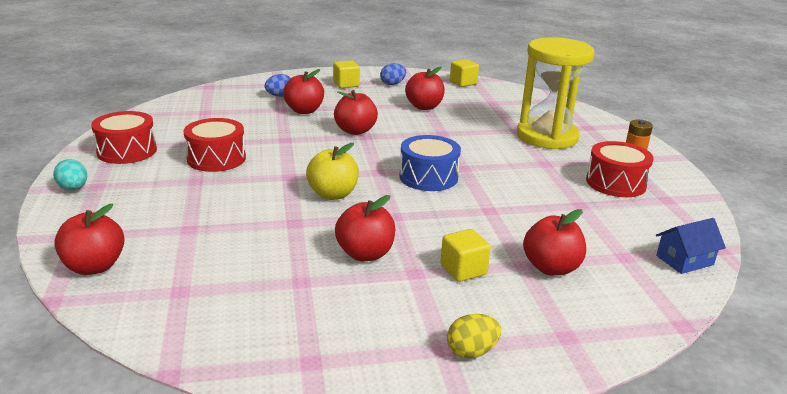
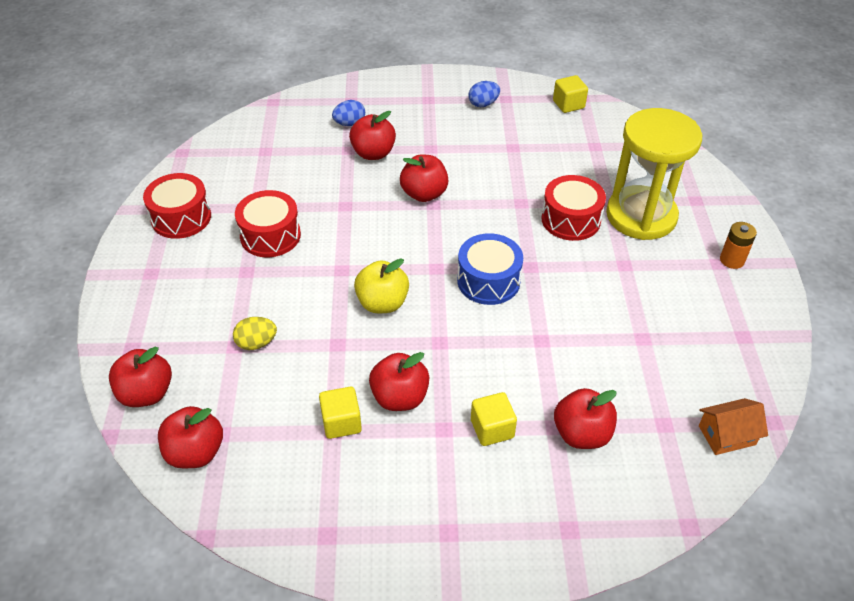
camera: 10 degrees right, 20 degrees up
turquoise egg [53,159,87,191] -> none
yellow cube [333,60,360,88] -> yellow cube moved to [319,387,362,439]
red apple [405,66,445,110] -> red apple moved to [158,406,223,468]
yellow egg [447,314,501,358] -> yellow egg moved to [233,317,277,350]
red drum [586,141,654,197] -> red drum moved to [541,175,606,241]
blue house [656,218,726,274] -> orange house [699,398,768,455]

